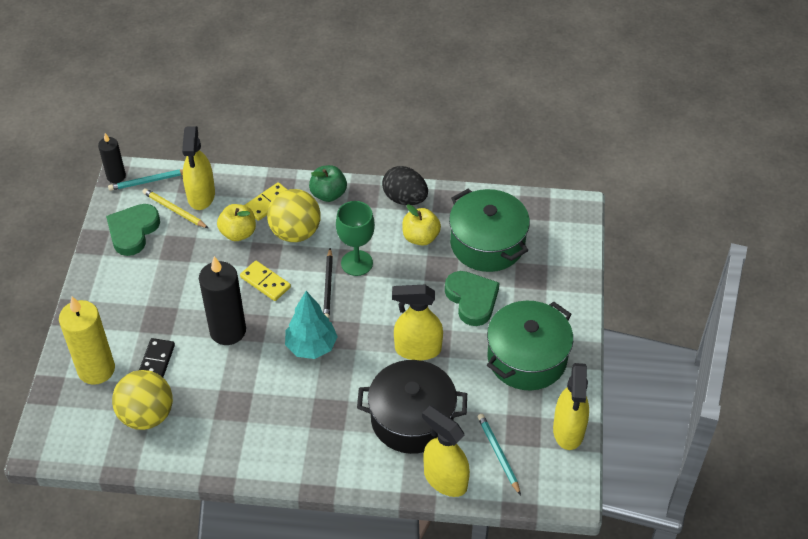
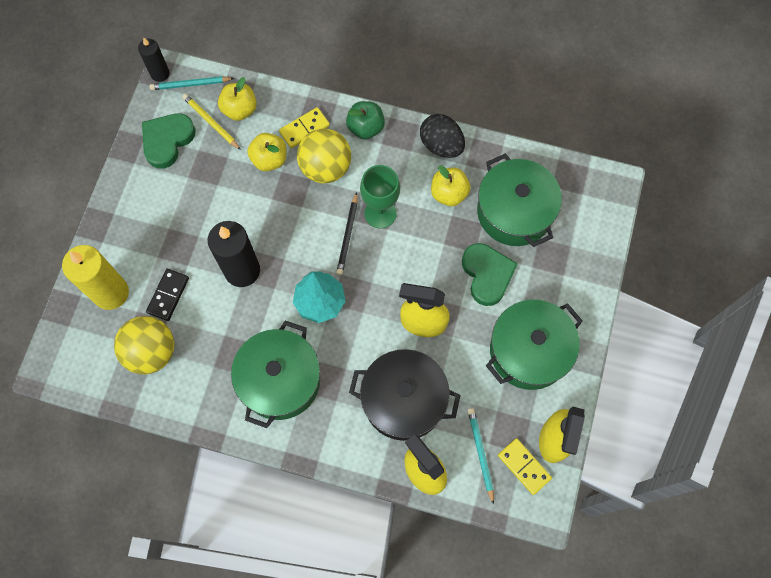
camera: 10 degrees right, 20 degrees up
yellow spray bottle [182,126,215,210] -> yellow apple [218,77,257,121]
yellow domino [240,261,291,301] -> yellow domino moved to [498,438,552,495]
none -> green pot [231,320,320,428]

